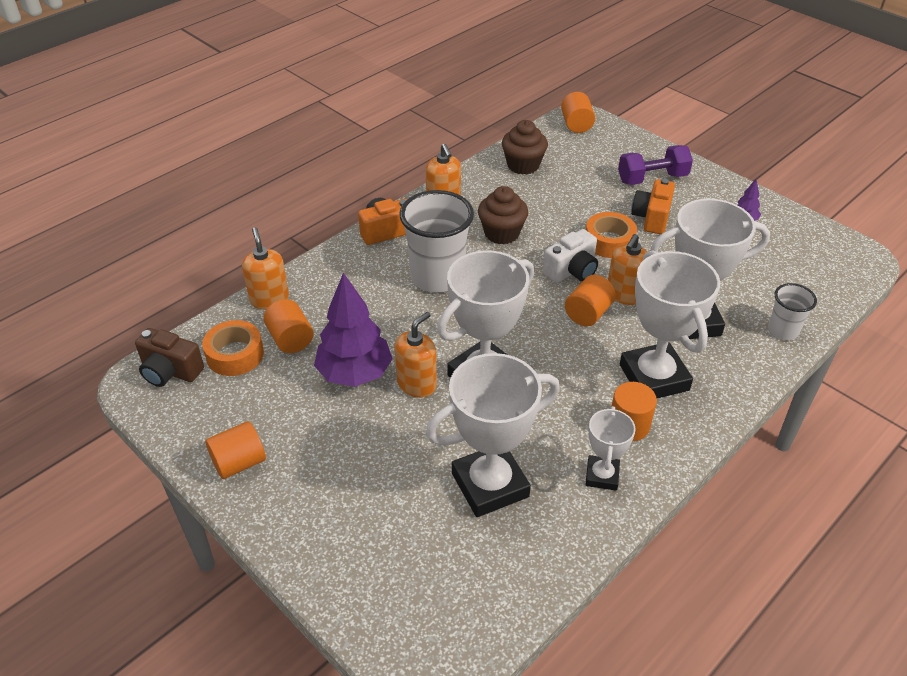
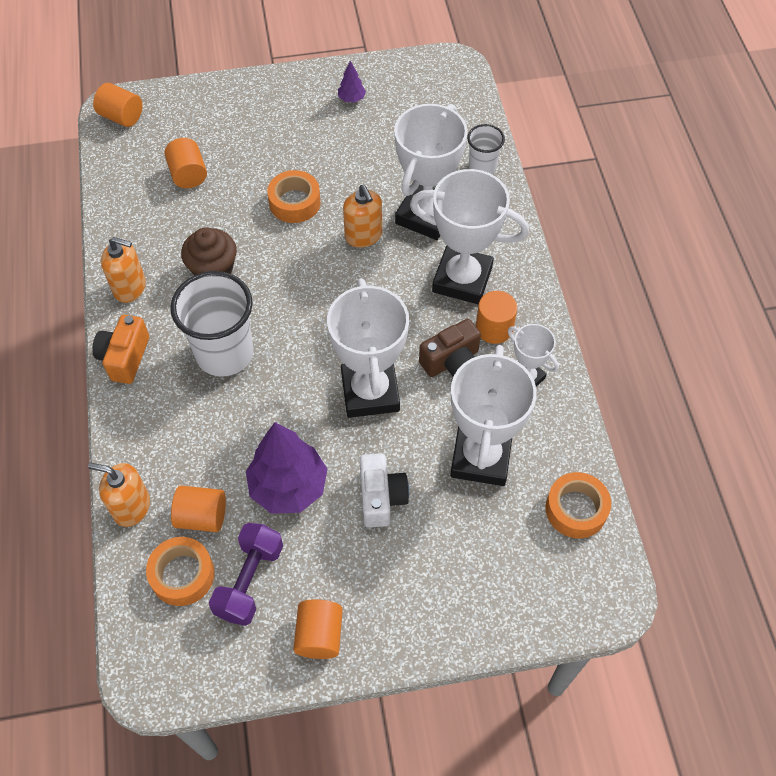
camera: 55 degrees left, 15 degrees up
brown camera [135,328,204,387] -> brown camera moved to [419,319,481,377]
orange soap dispenser [395,312,437,397] -> none
brown cupcake [502,120,548,175] -> none
white camera [543,229,598,283] -> white camera moved to [360,453,409,528]
orange cylinder [565,275,616,326] -> orange cylinder moved to [164,138,207,188]
purple dumbbell [618,145,693,185] -> purple dumbbell moved to [209,523,283,626]
orange camera [631,179,675,234] -> none
none -> orange tape [545,472,611,538]

